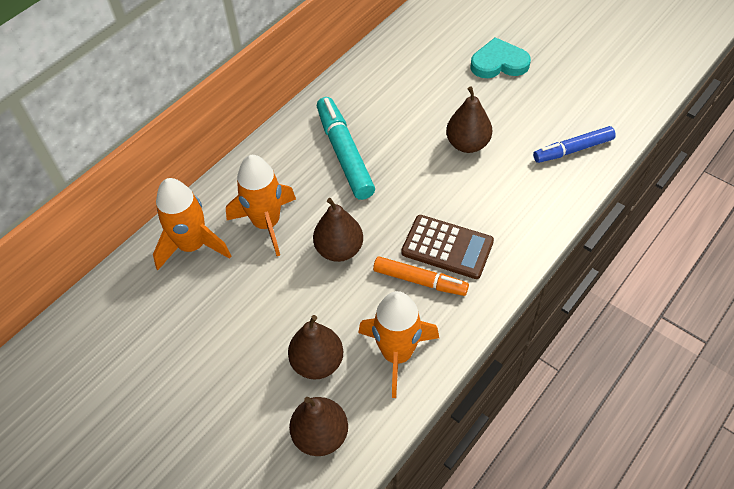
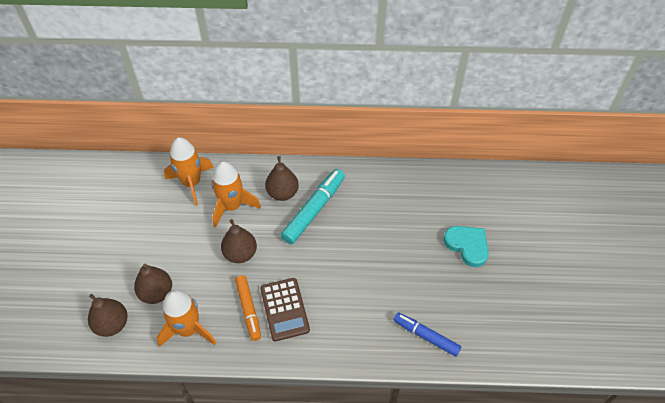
camera: 50 degrees right, 0 degrees up
brown pear [446,87,492,153] -> brown pear moved to [265,156,299,201]

